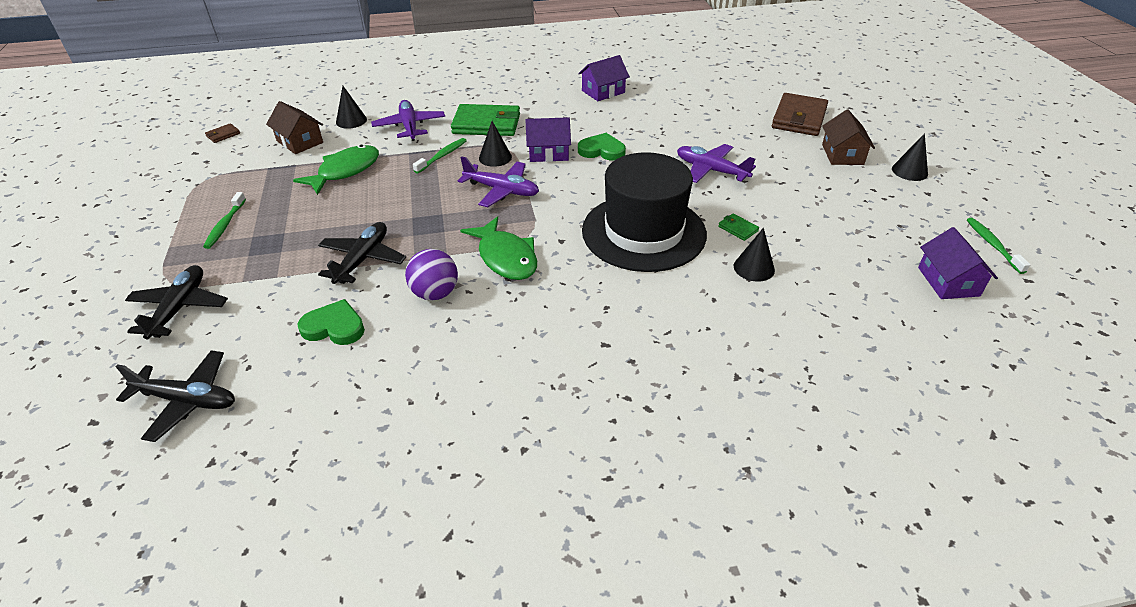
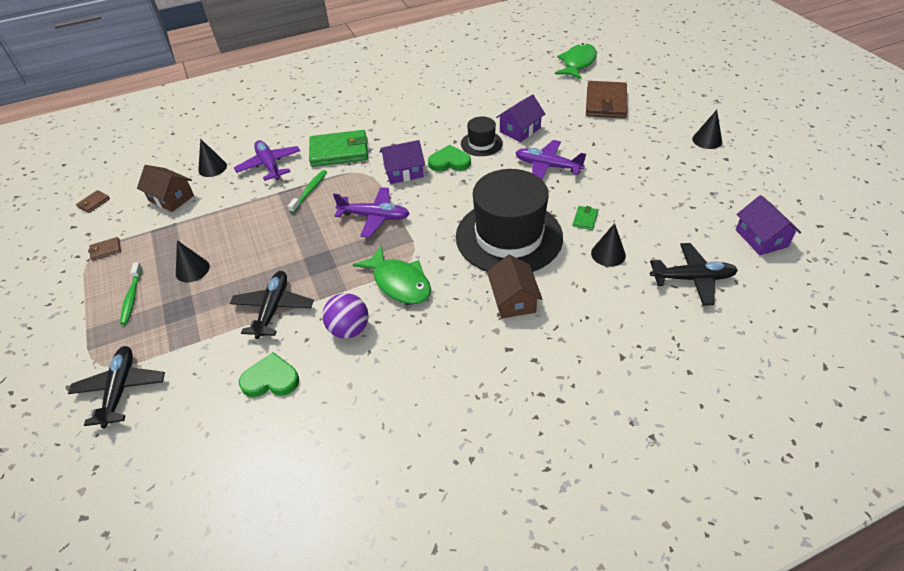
camera: 10 degrees left, 5 degrees up
black plane [115,350,235,442] -> black plane moved to [650,243,738,306]
green fish [293,145,379,195] -> green fish moved to [555,43,597,79]
black cone [479,121,512,167] -> black cone moved to [176,240,210,282]
purple house [578,55,630,101] -> purple house moved to [496,94,545,142]
green wallet [718,213,759,241] -> green wallet turned 75 degrees clockwise [573,206,598,230]
brown house [822,110,875,165] -> brown house moved to [487,254,542,318]
green toothbrush [967,218,1031,274] -> none
none -> brown wallet [88,237,121,261]
none -> black hat [461,117,503,156]

